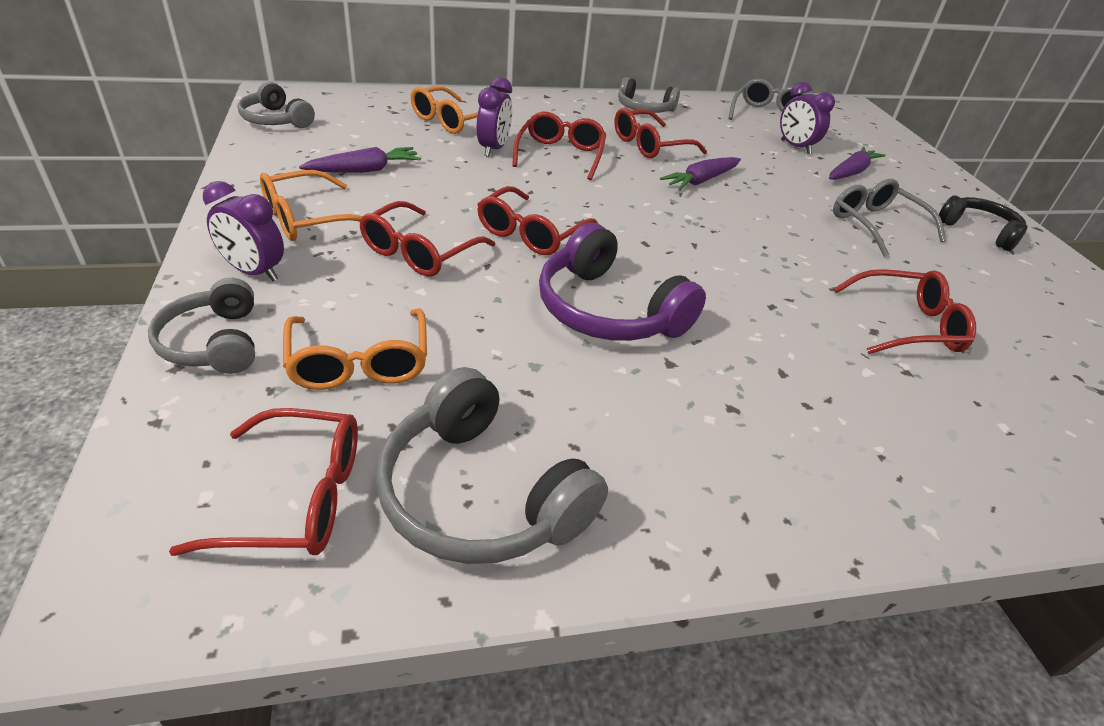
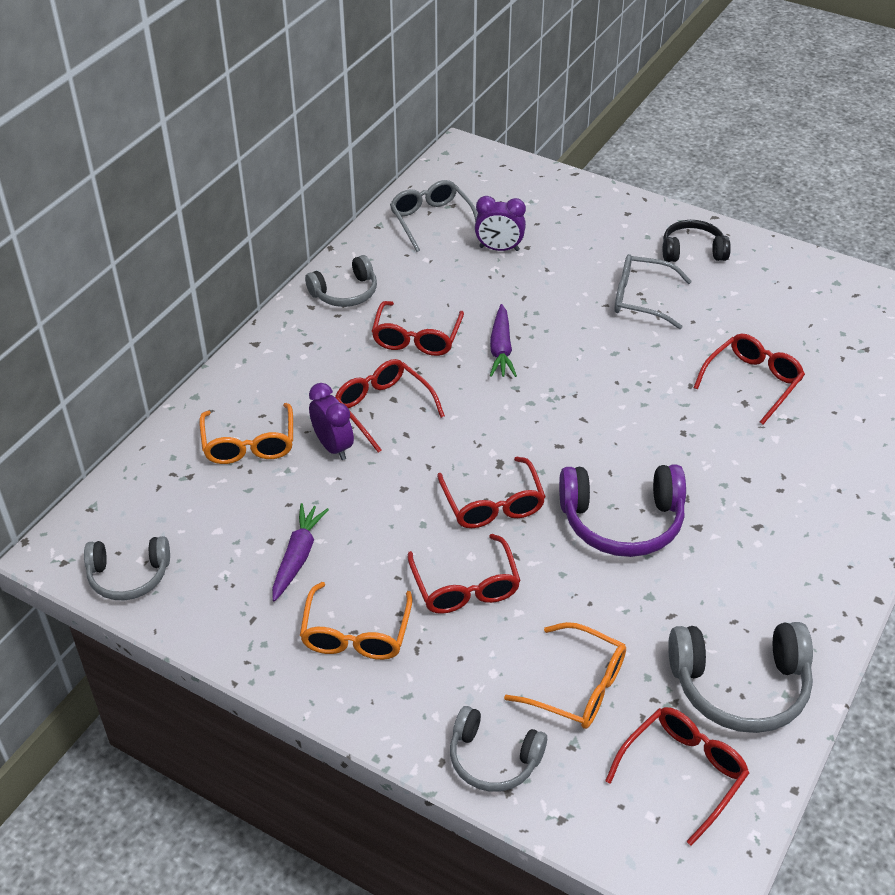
camera: 45 degrees left, 5 degrees up
purple clock [203,181,284,281] -> none
purple carrot [829,147,886,180] -> none

